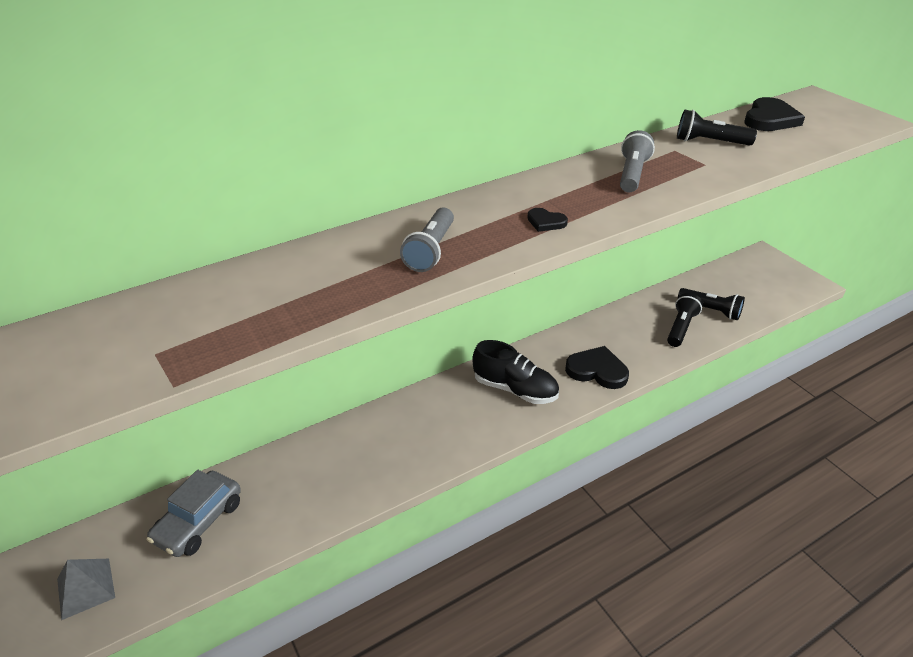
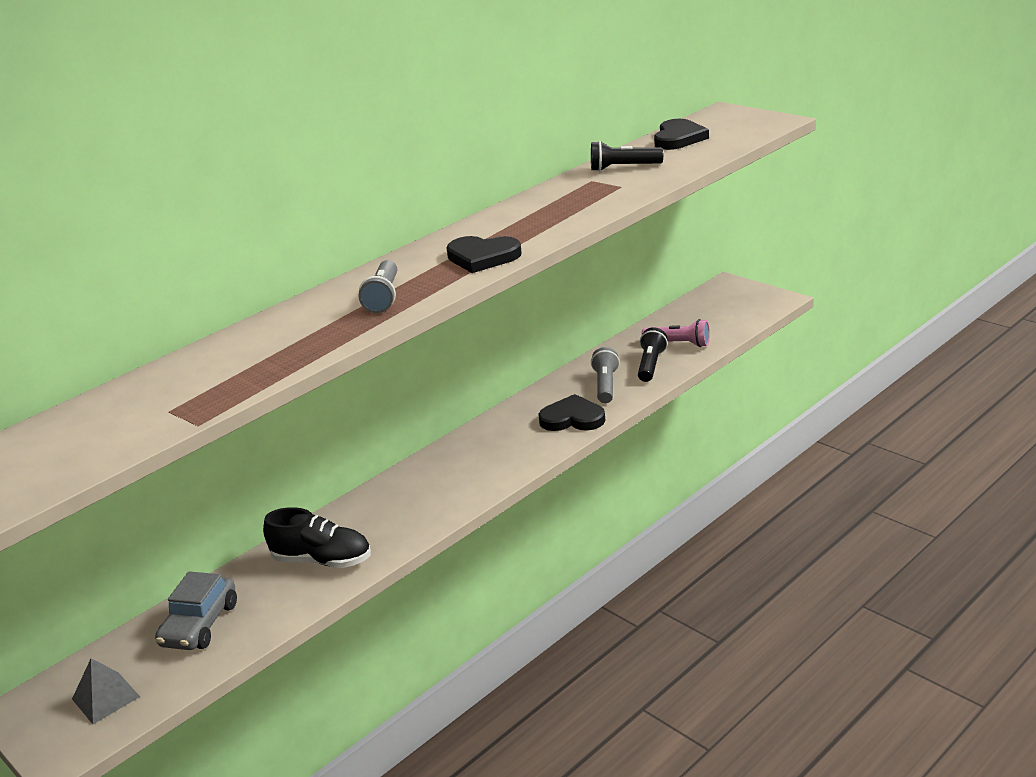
camera: 10 degrees left, 10 degrees down
black shoe [472,340,559,404] -> black shoe moved to [263,507,371,568]
black heart [528,208,568,232] -> black heart [447,236,522,273], size x1.95
grey flashlight [620,130,655,193] -> grey flashlight moved to [591,347,620,403]
black flashlight [678,288,745,320] -> pink flashlight [642,319,710,347]

